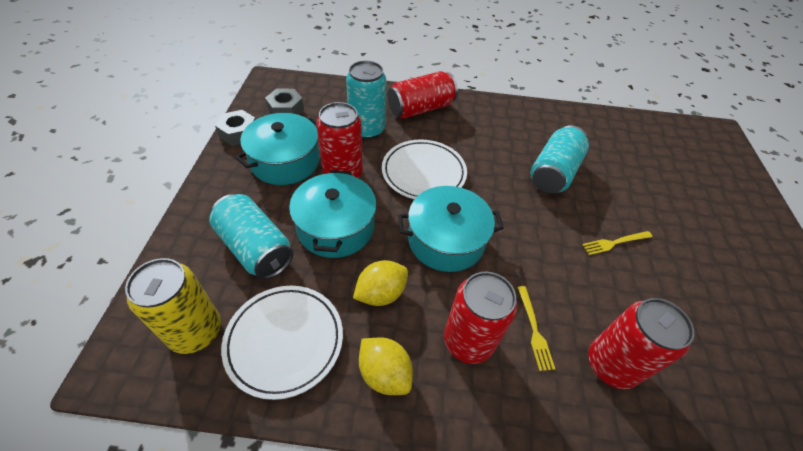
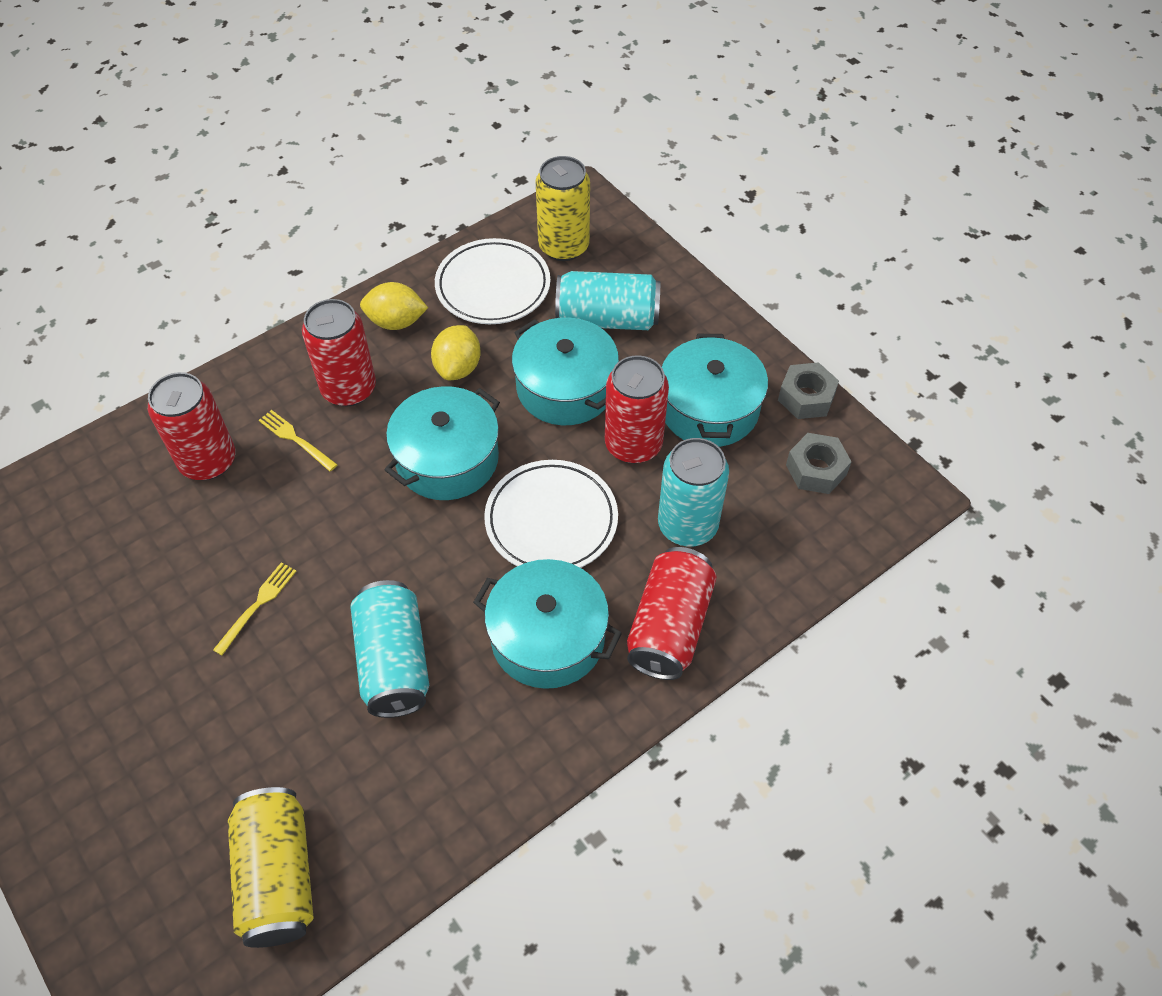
camera: 140 degrees right, 5 degrees up
none -> yellow can [228,787,313,948]
none -> turquoise pot [473,559,622,689]

